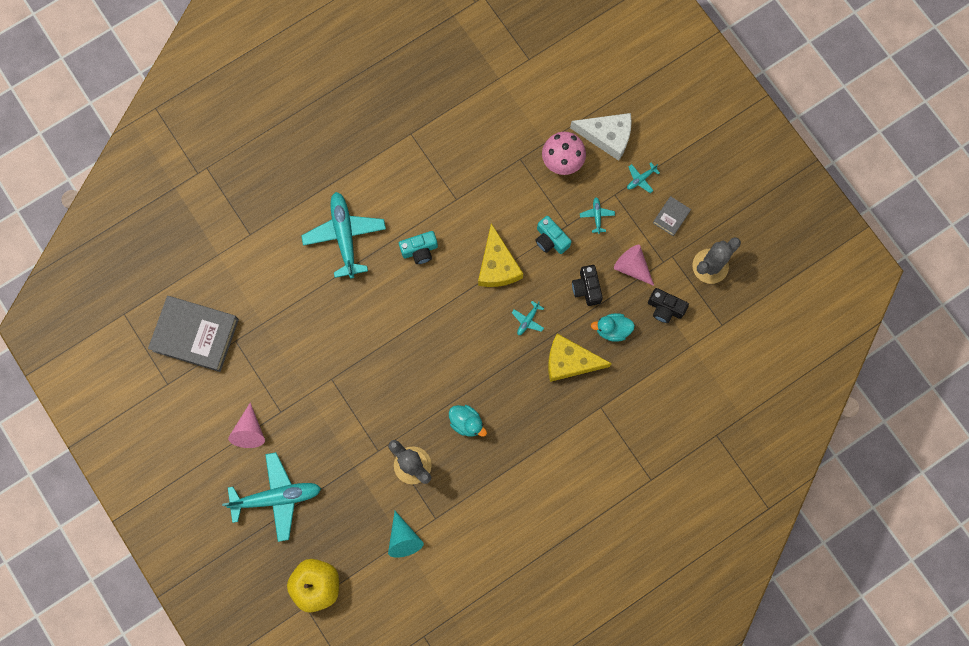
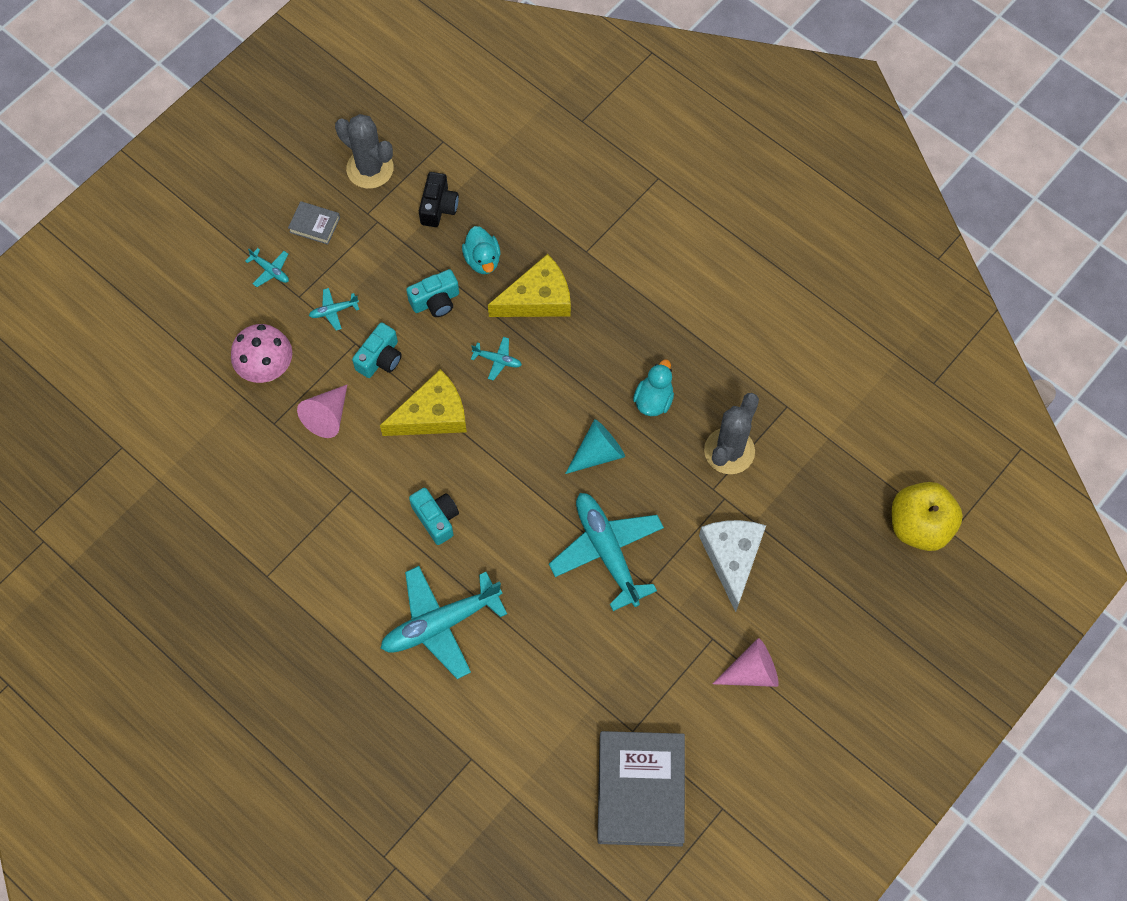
camera: 105 degrees left, 10 degrees down
turquoise plane [222,452,321,542] -> turquoise plane moved to [549,493,664,611]
turquoise cone [388,511,424,558] -> turquoise cone moved to [565,419,625,474]
yellow cheese [548,334,612,382] -> yellow cheese turned 105 degrees counterclockwise [488,254,571,317]
white cheese [570,113,632,161] -> white cheese moved to [699,520,766,612]
black camera [572,265,603,306] -> turquoise camera [406,269,459,317]
pink cone [614,245,654,286] -> pink cone moved to [297,385,347,438]

